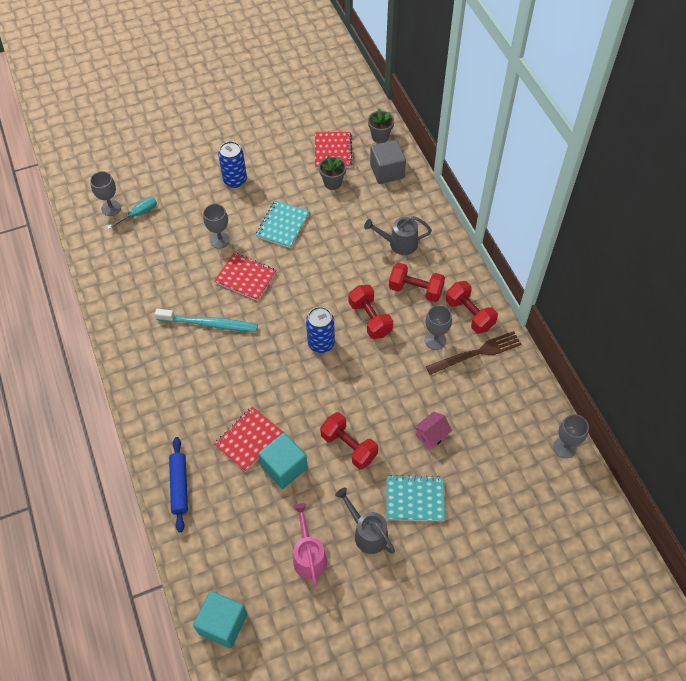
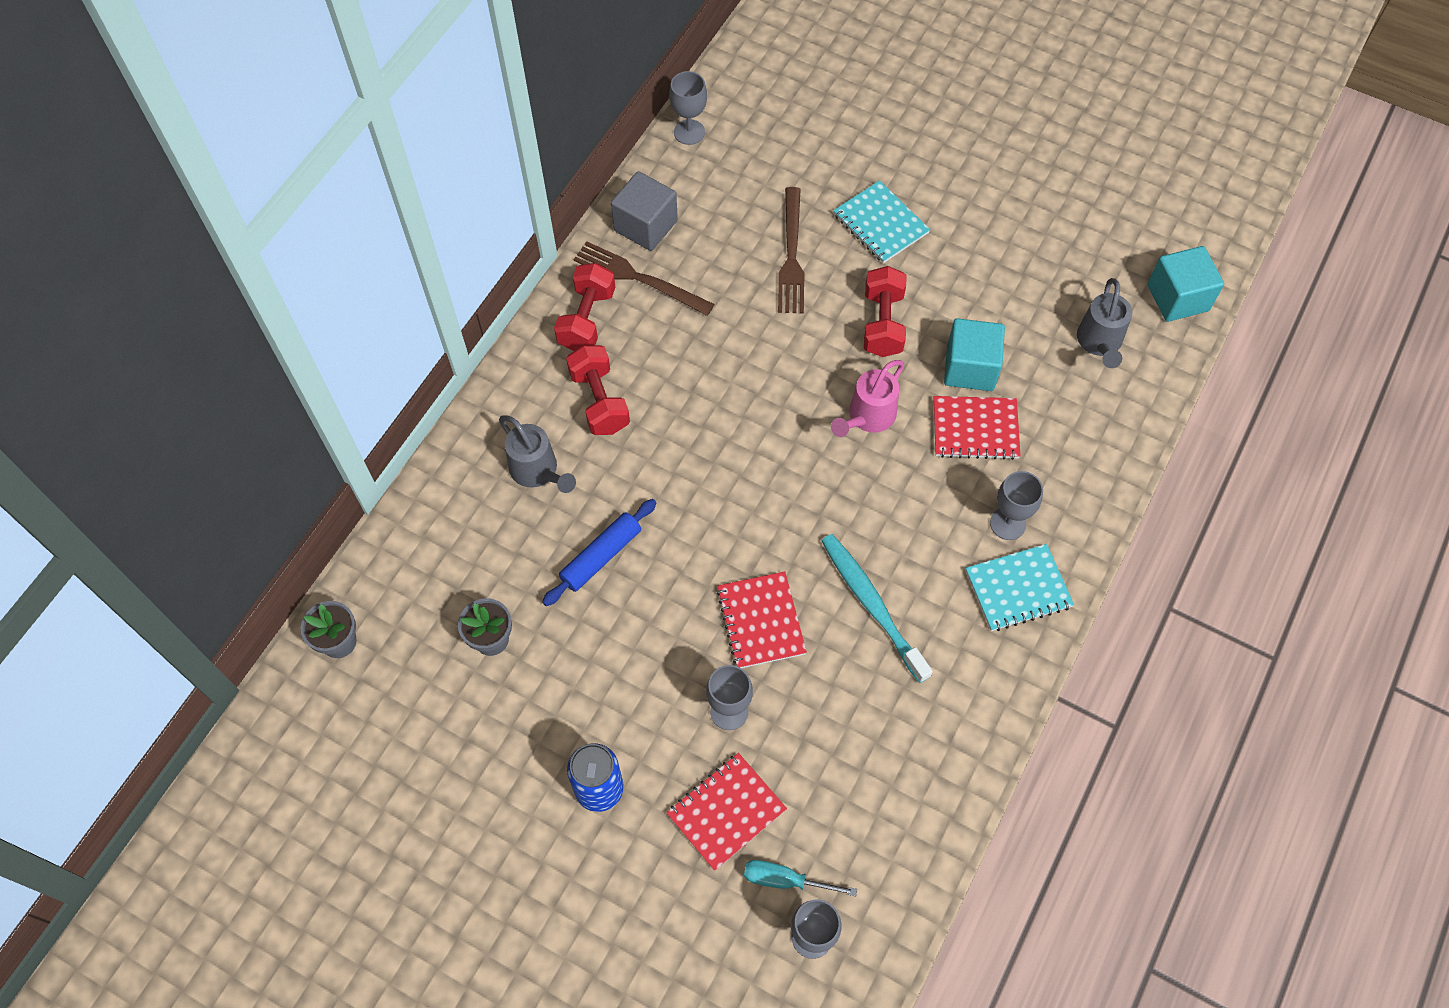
camera: 130 degrees left, 5 degrees up
blue rolling pin [169,437,188,532] -> blue rolling pin moved to [542,499,656,606]
turquoise notebook [256,200,309,248] -> turquoise notebook moved to [965,544,1074,631]
pink watering can [293,503,327,587] -> pink watering can moved to [831,360,904,437]
blue can [306,307,335,353] -> none
red notebook [315,132,353,168] -> red notebook moved to [667,753,787,871]
grey watering can [335,488,395,554] -> grey watering can moved to [1077,278,1132,368]
red dumbbell [349,285,393,339] -> none
grey cube [370,140,406,184] -> grey cube moved to [611,171,678,251]
pink house [414,412,452,450] -> brown fork [778,187,804,313]
grey goblet [425,305,452,350] -> grey goblet moved to [990,471,1043,540]

